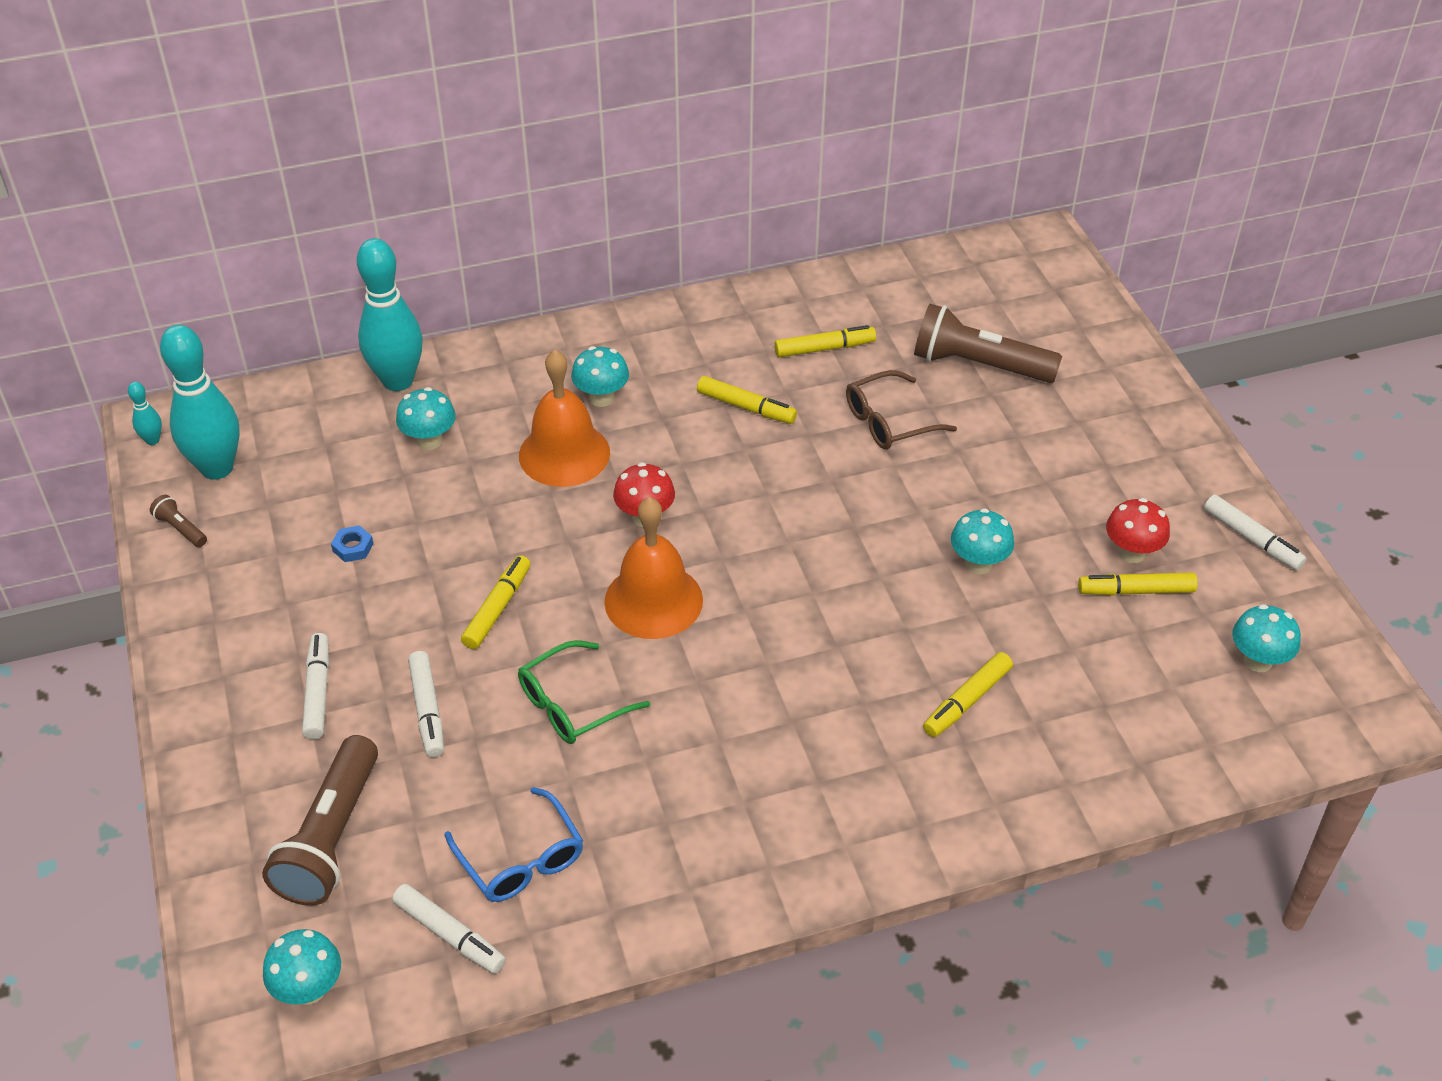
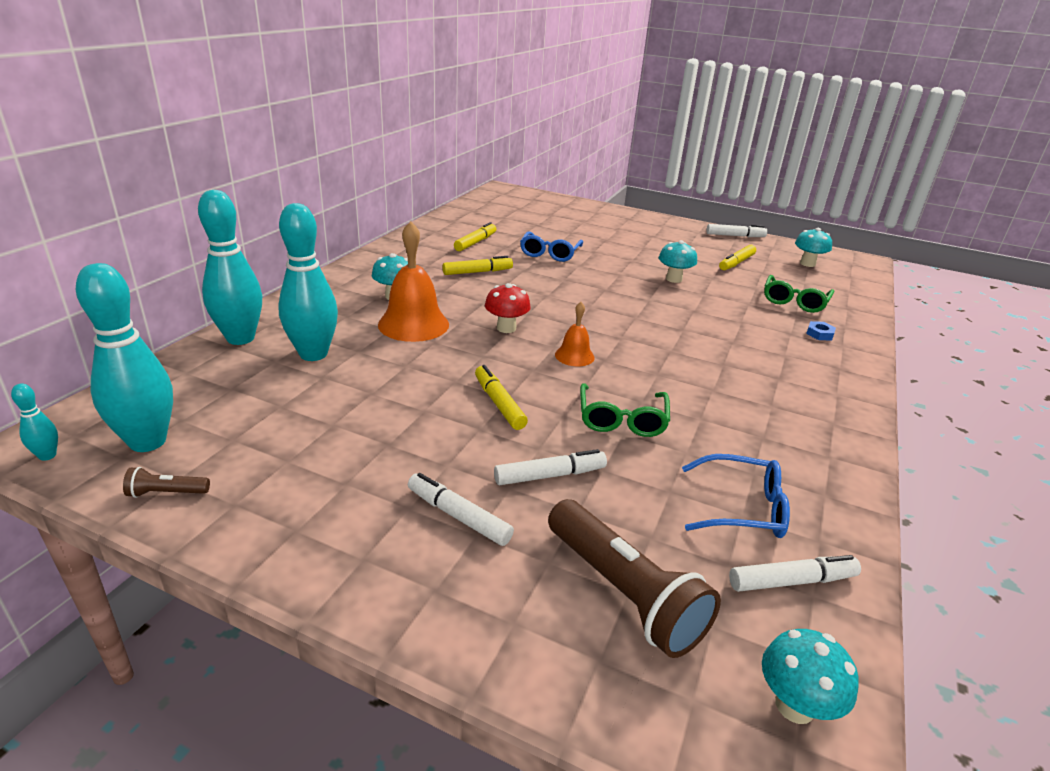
camera: 50 degrees left, 15 degrees down
blue nut [331,525,374,562] -> blue nut moved to [806,321,836,341]
turquoise mushroom [396,387,456,450] -> turquoise bowling pin [278,203,338,361]
white marker [408,651,444,757] -> white marker turned 45 degrees counterclockwise [494,449,607,485]
orange bell [604,497,703,639] -> orange bell [555,302,595,366], size x0.54
brown glasses [846,370,957,449] -> blue glasses [520,231,583,262]
brown flashlight [914,304,1062,383] -> none
yellow marker [923,652,1013,737] -> none
red mushroom [1106,498,1170,563] -> none
none -> green glasses [764,275,835,313]

